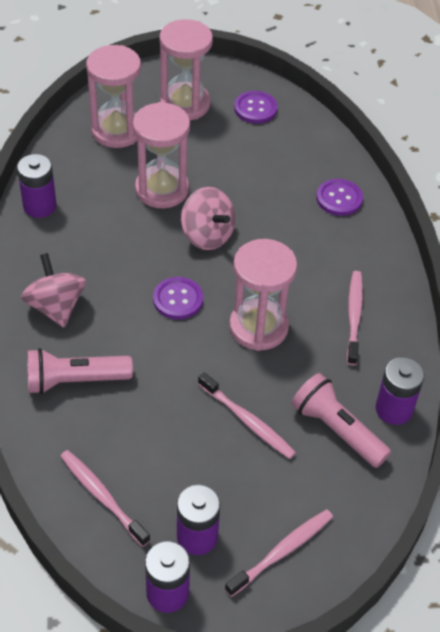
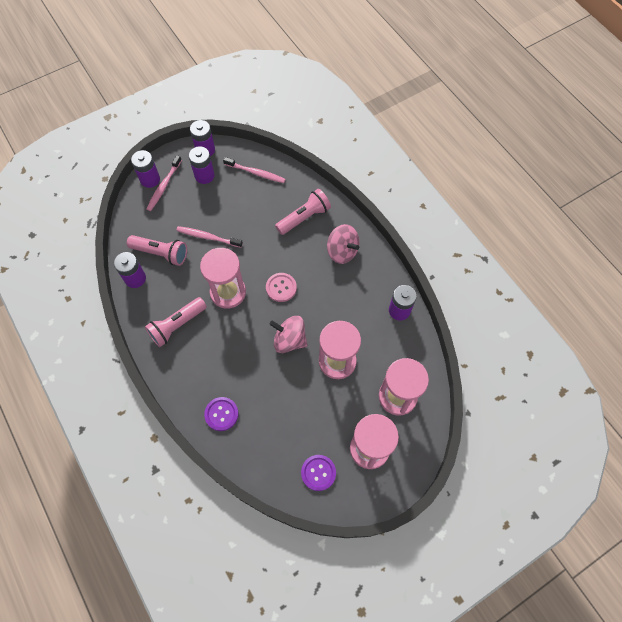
camera: 155 degrees right, 15 degrees up
purple button [153,277,203,320] -> pink button [266,273,297,302]
pink toothbrush [347,271,363,365] -> pink flashlight [145,297,207,347]
none -> purple battery [131,150,160,188]

